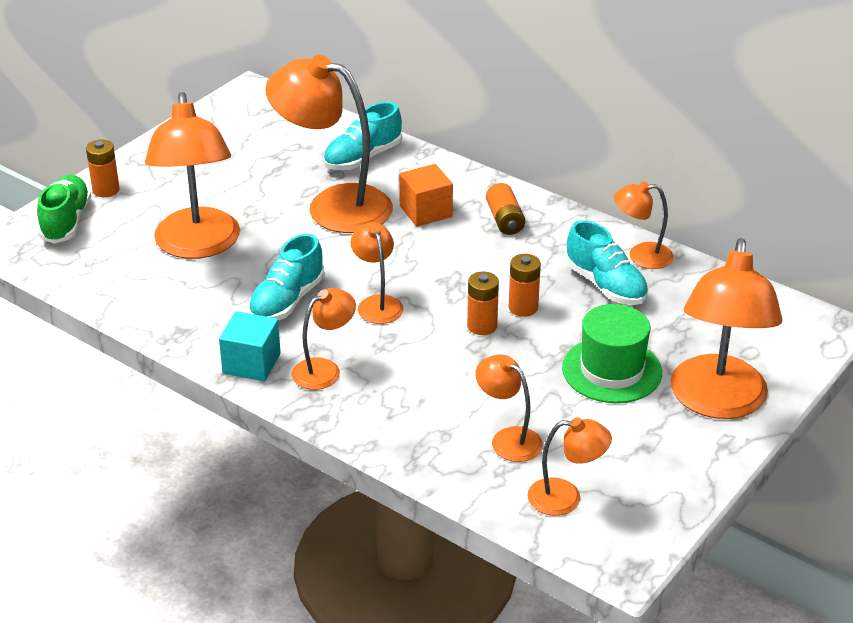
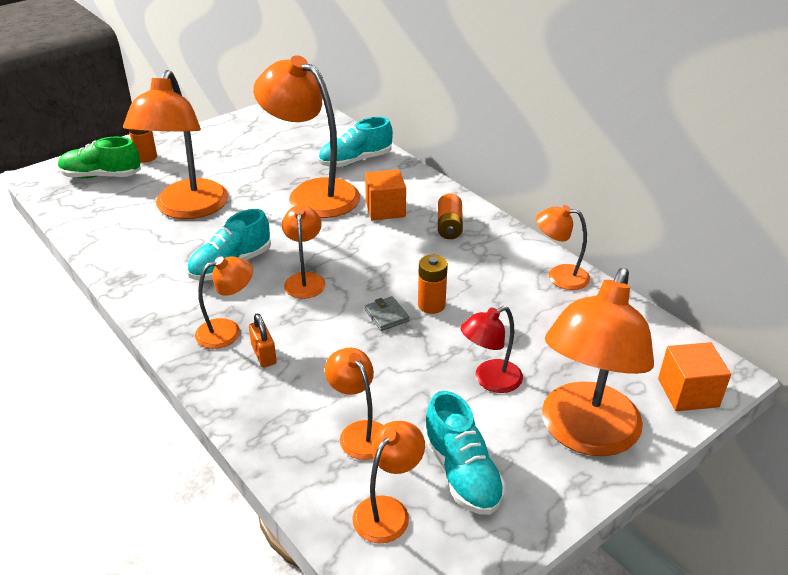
camera: 15 degrees right, 0 degrees up
green shoe [37,175,91,244] -> green shoe turned 105 degrees counterclockwise [58,137,141,178]
turquoise cube [219,311,281,381] -> none
orange battery [467,271,499,335] -> grey wallet [364,296,410,331]
orange lamp [527,417,612,516] -> orange lamp turned 75 degrees counterclockwise [353,421,425,543]
green hat [562,304,662,403] -> red lamp [461,306,523,393]
turquoise shoe [565,220,648,305] -> turquoise shoe moved to [423,391,505,515]
none -> orange padlock [249,313,277,367]
none -> orange cube [658,342,731,411]

